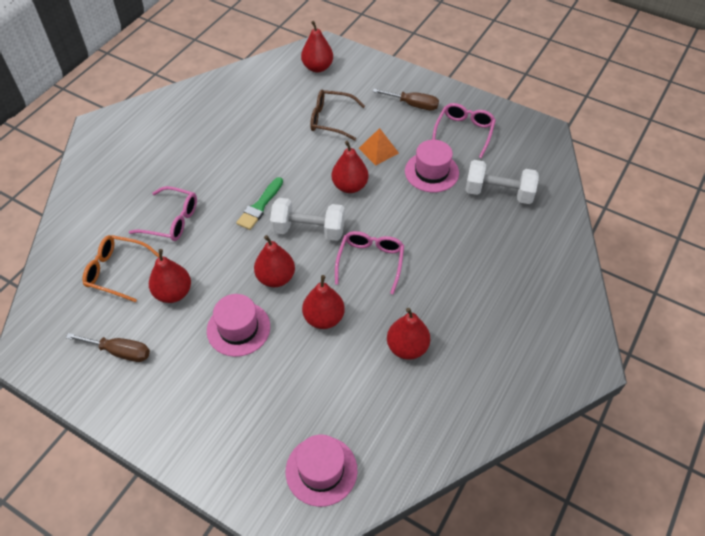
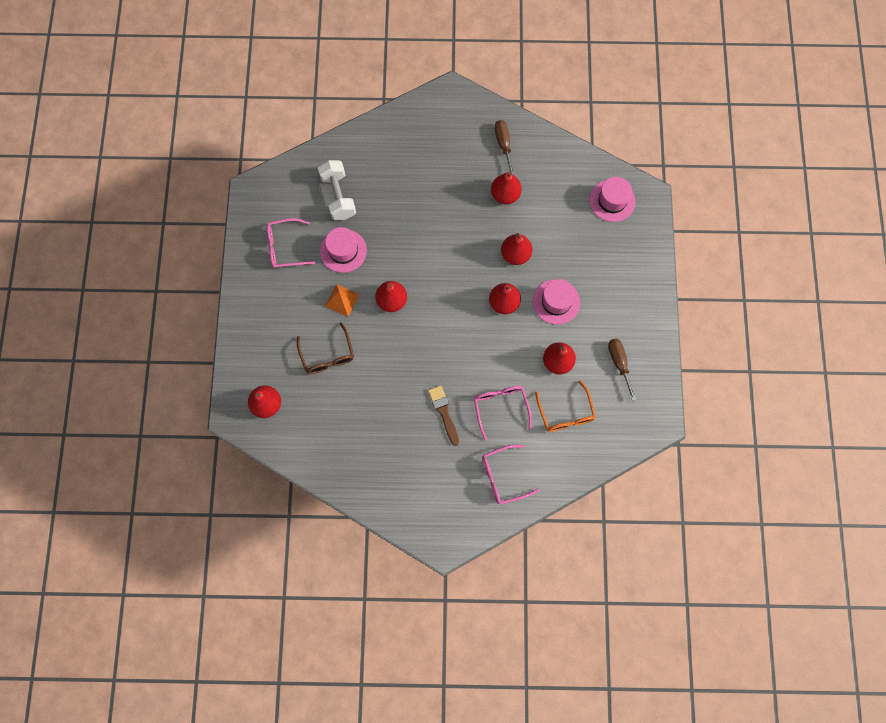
camera: 120 degrees left, 20 degrees up
green brush [236,177,283,230] -> none
white dumbbell [270,198,345,241] -> none
pink glasses [335,231,404,295] -> pink glasses moved to [482,445,539,505]
brown screwdriver [373,89,439,110] -> brown screwdriver moved to [494,120,515,176]
none -> brown brush [428,386,459,446]

